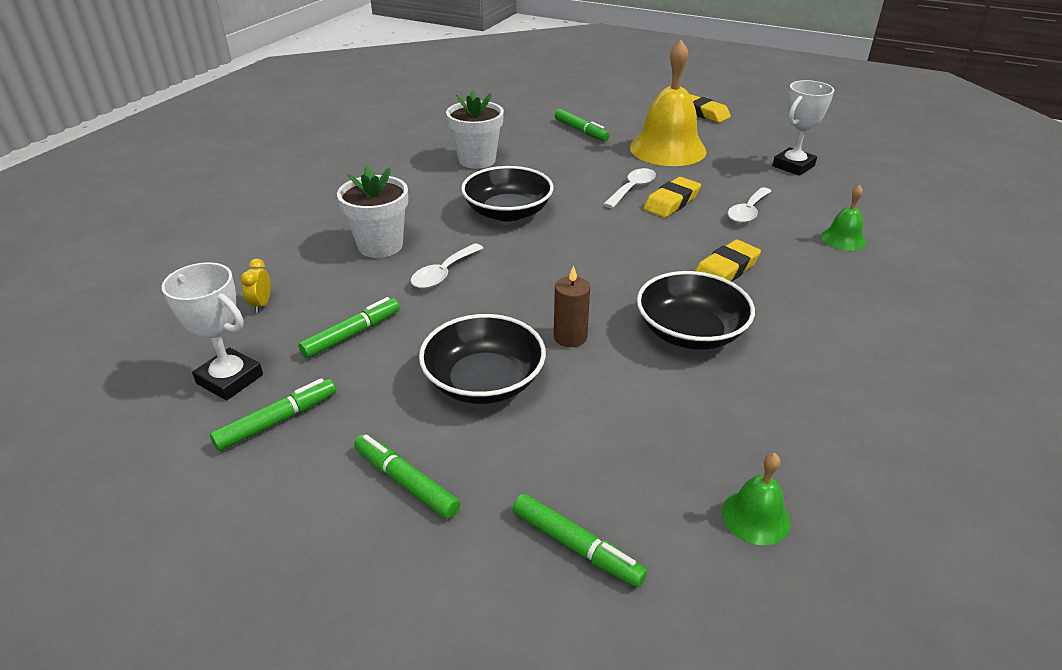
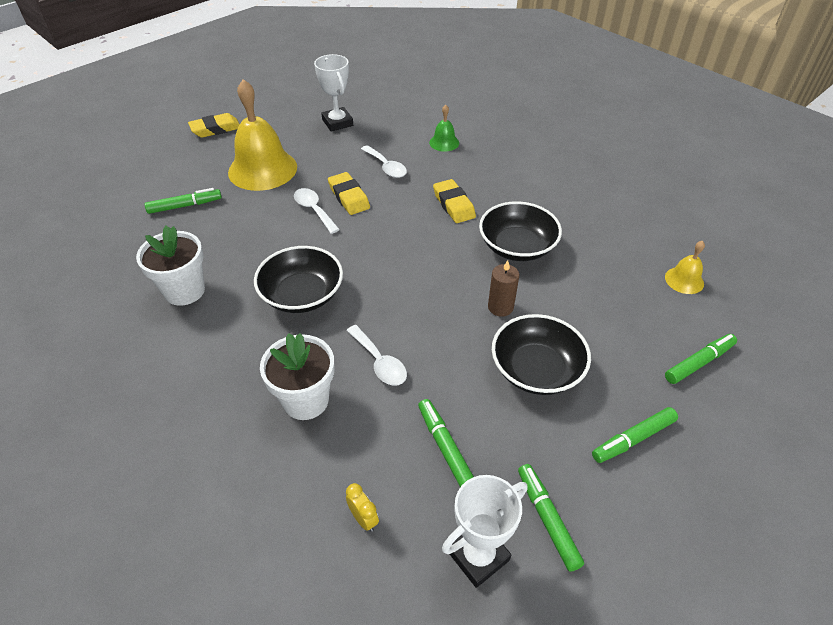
camera: 70 degrees left, 10 degrees up
yellow clock [241,259,271,313] -> yellow clock turned 150 degrees counterclockwise [346,483,379,532]
green bell [722,453,791,545] -> yellow bell [665,241,705,294]

